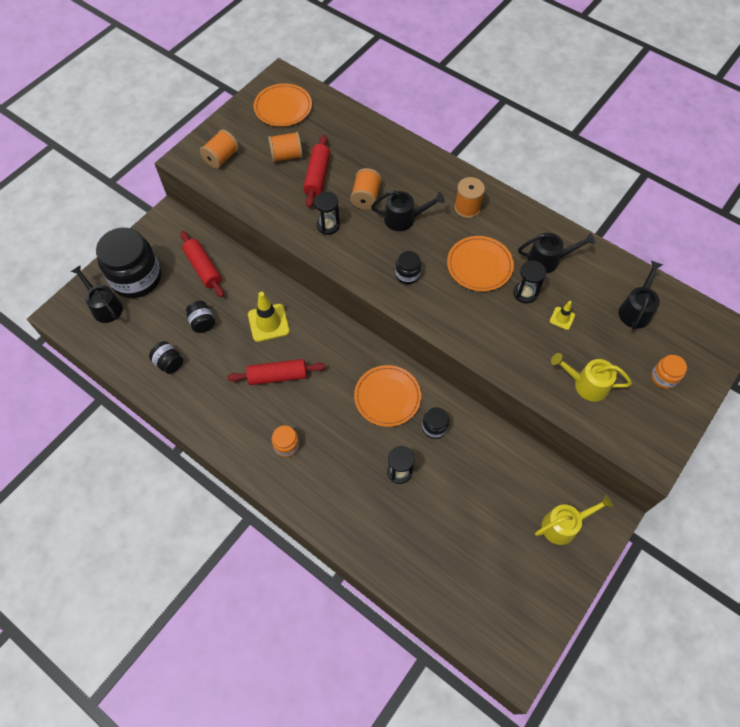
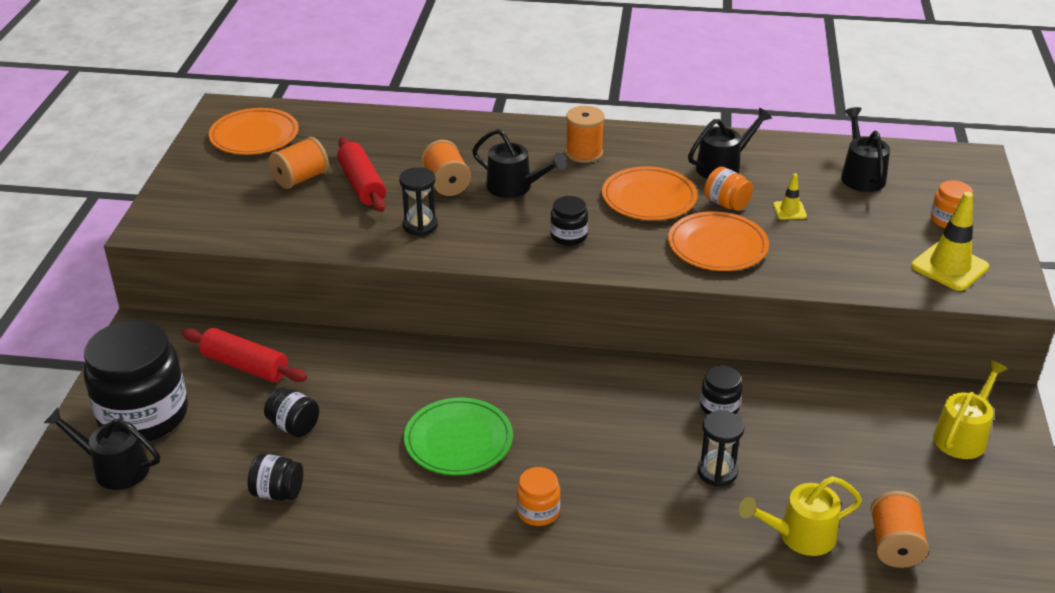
camera: 30 degrees left, 25 degrees down
orange spool [200,130,239,169] -> orange spool moved to [870,491,929,568]
red rolling pin [227,359,326,385] -> green plate [404,398,513,475]
yellow traffic cone [248,292,290,342] -> yellow traffic cone moved to [911,192,989,291]
orange plate [354,365,421,427] -> orange plate moved to [668,211,769,271]
black watering can [371,190,445,231] -> black watering can turned 60 degrees clockwise [472,129,567,198]
black hourglass [513,260,546,304] -> orange jar [704,167,753,211]
yellow watering can [551,353,632,402] -> yellow watering can moved to [739,476,862,556]

